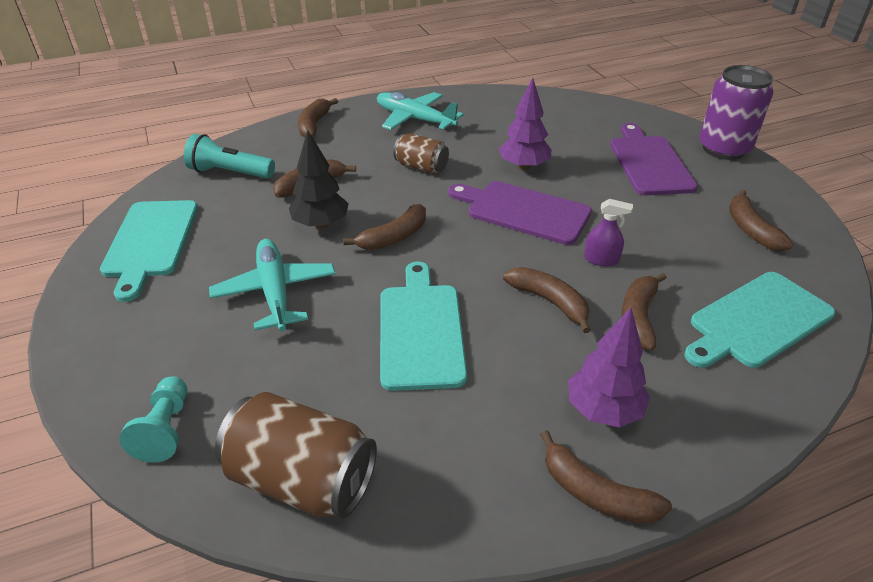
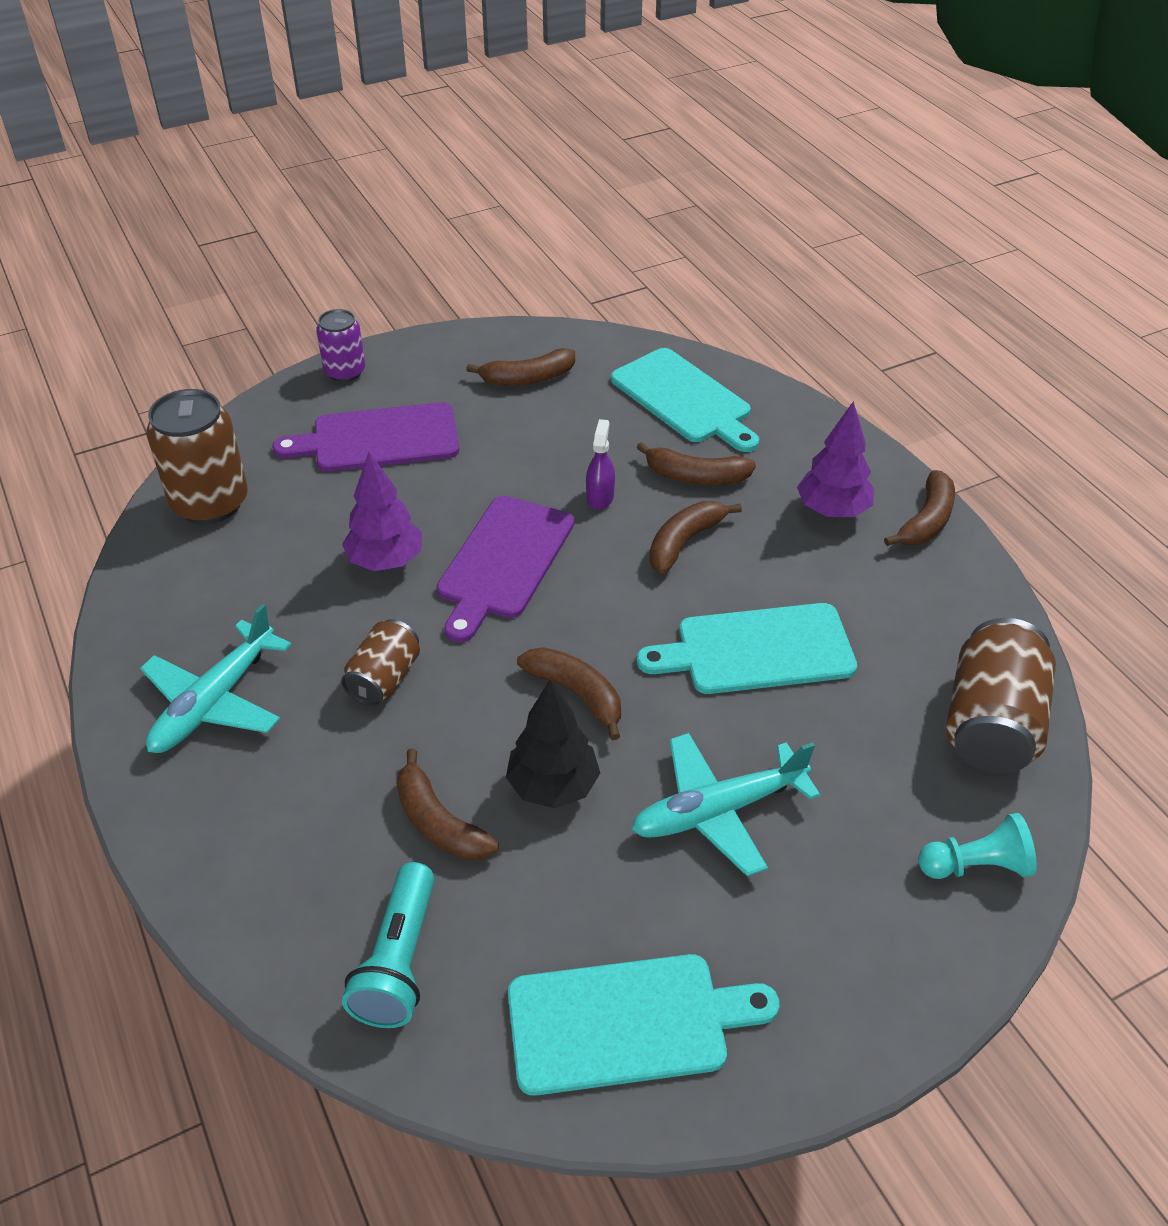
camera: 95 degrees left, 5 degrees up
brown banana [298,98,338,138] -> none
purple can [699,65,773,160] -> purple can [316,309,365,382], size x0.59
none -> brown can [146,389,248,524]

